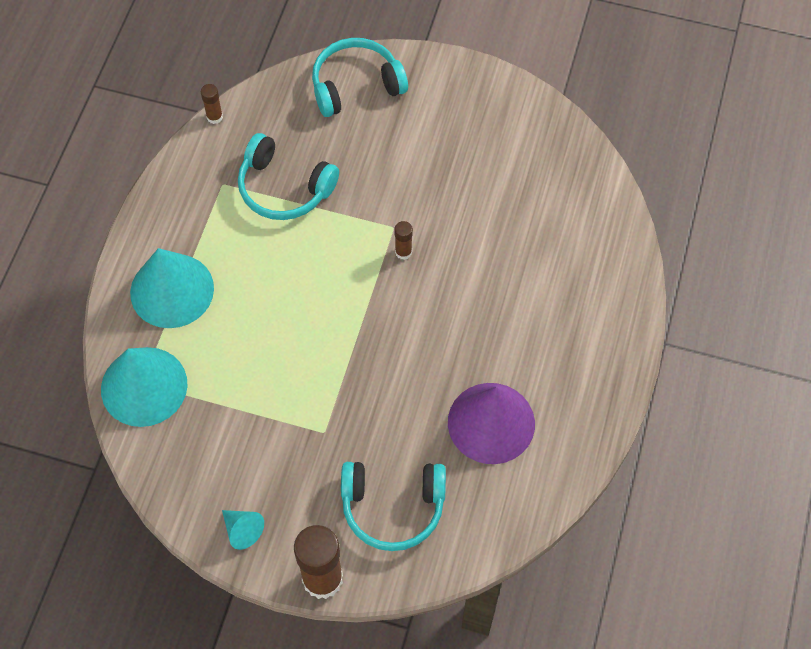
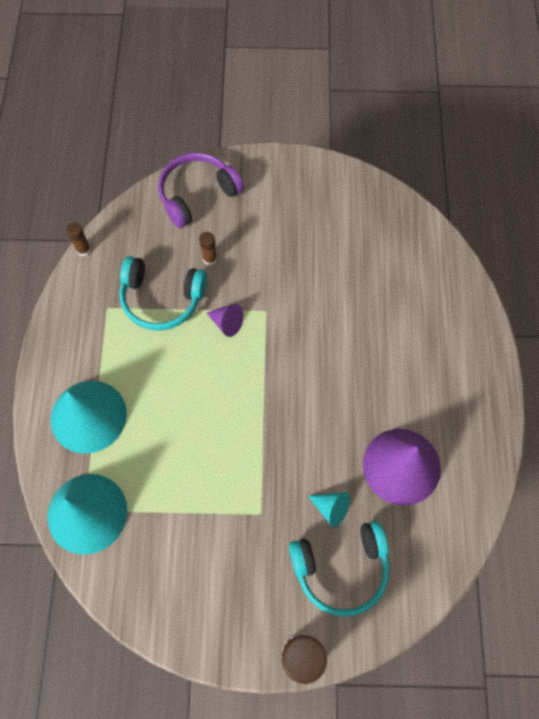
camera: 15 degrees left, 5 degrees up
turquoise cone [222,510,264,550] -> turquoise cone moved to [308,492,350,528]
turquoise headphones [312,38,408,117] -> purple headphones [158,153,244,228]
brown glue stick [394,221,413,260] -> brown glue stick moved to [199,232,217,265]
none -> purple cone [207,304,243,337]

